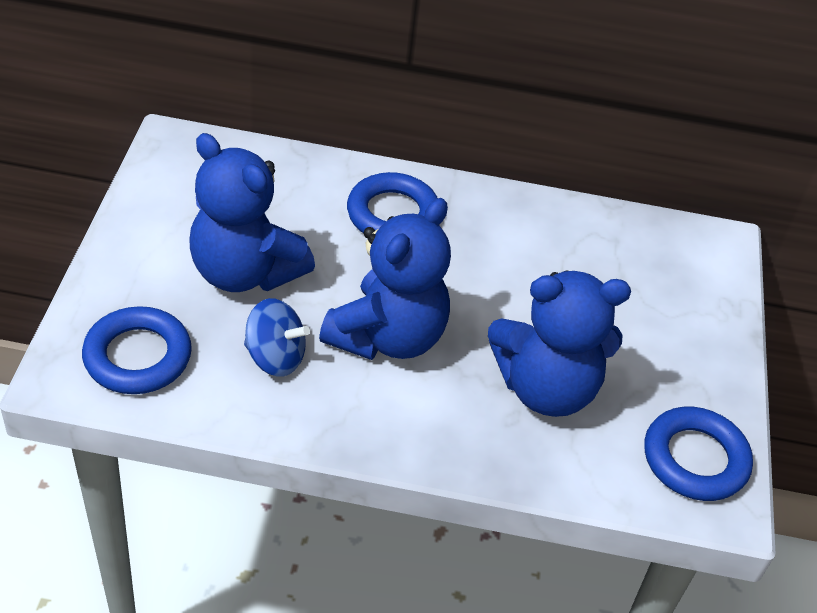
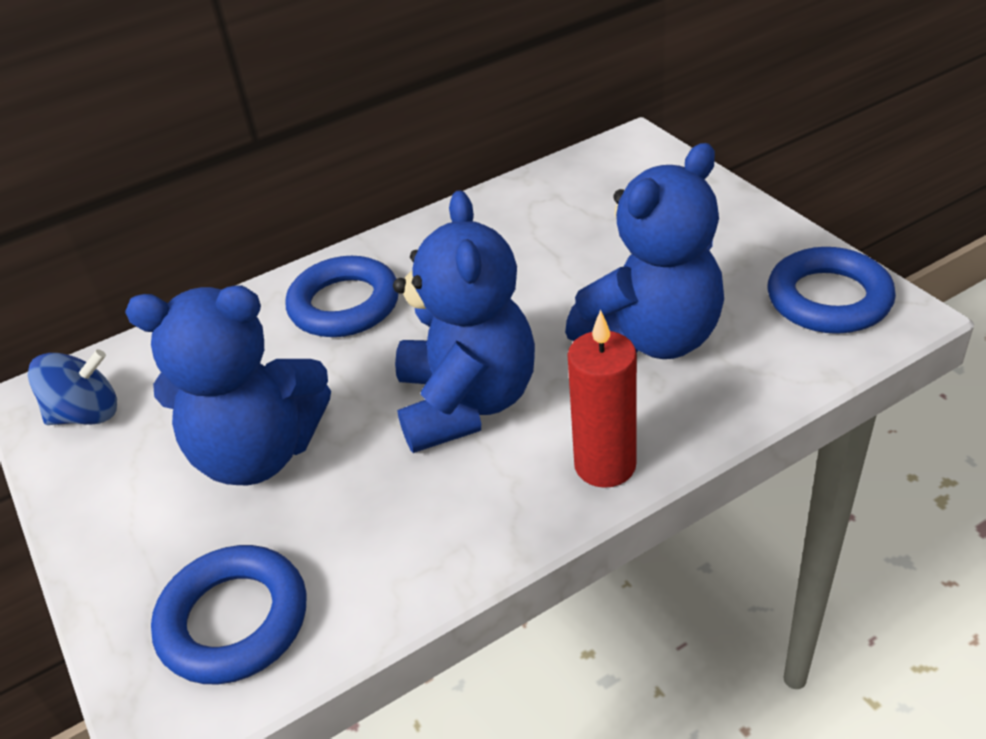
camera: 30 degrees left, 5 degrees down
blue spinning top [244,298,310,377] -> blue spinning top moved to [28,349,117,425]
none -> red candle [567,310,637,488]

